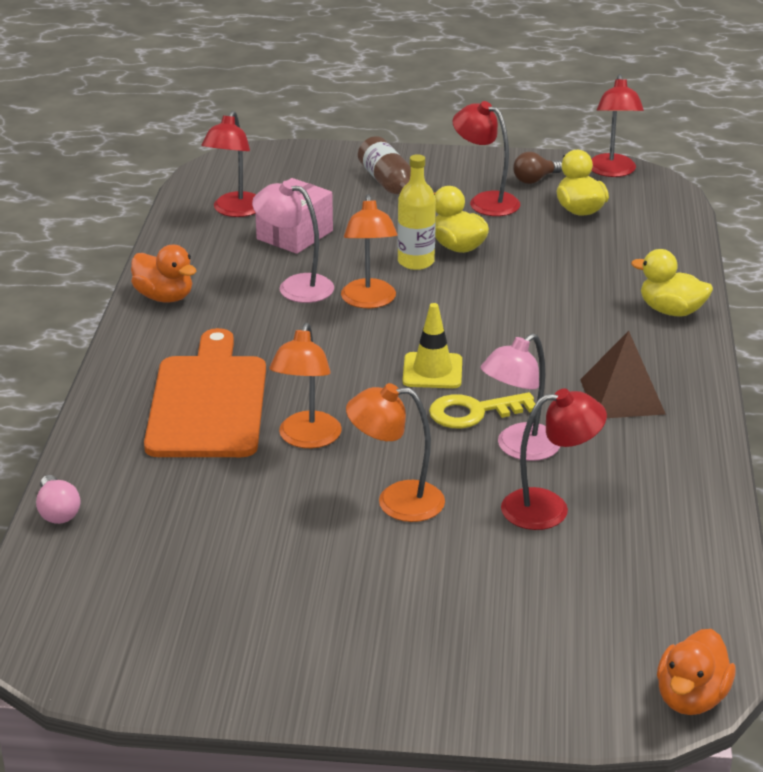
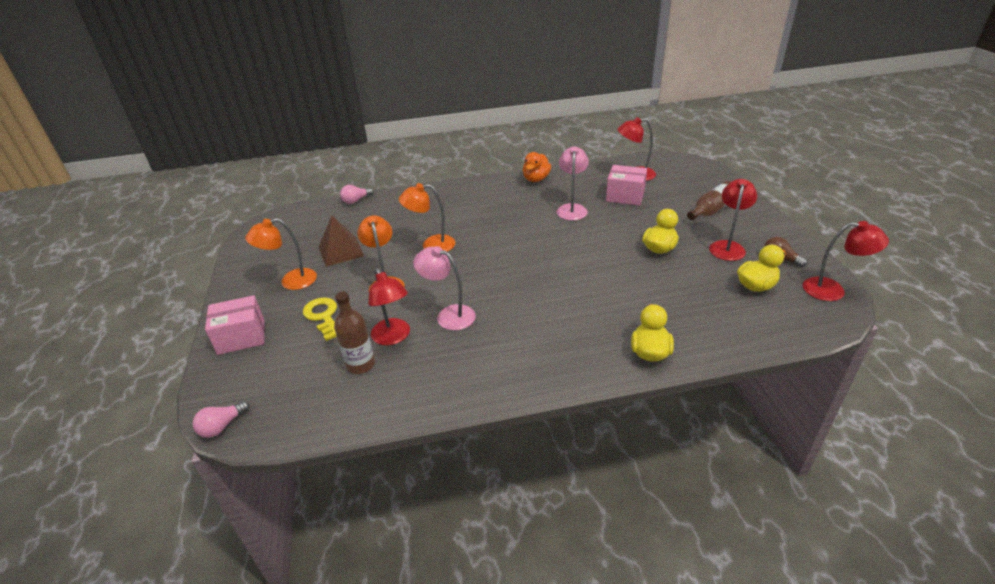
camera: 75 degrees right, 5 degrees up
orange cutting board [144,328,266,457] -> none
orange lamp [341,194,397,308] -> orange lamp moved to [245,218,317,290]
yellow bottle [398,154,436,270] -> none
yellow traffic cone [403,303,462,388] -> none
yellow key [429,392,535,428] -> yellow key moved to [303,297,337,341]
brown pyramid [580,331,666,418] -> brown pyramid moved to [319,216,364,267]
red lamp [592,74,644,177] -> red lamp turned 150 degrees counterclockwise [803,221,889,301]
orange duck [657,629,736,715] -> pink light bulb [193,401,250,438]
none -> pink box [205,295,265,355]
none -> brown bottle [334,292,375,374]

